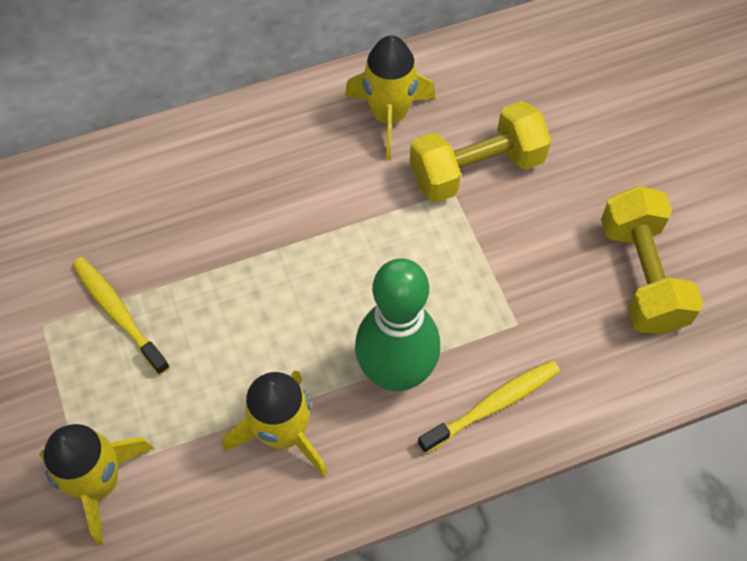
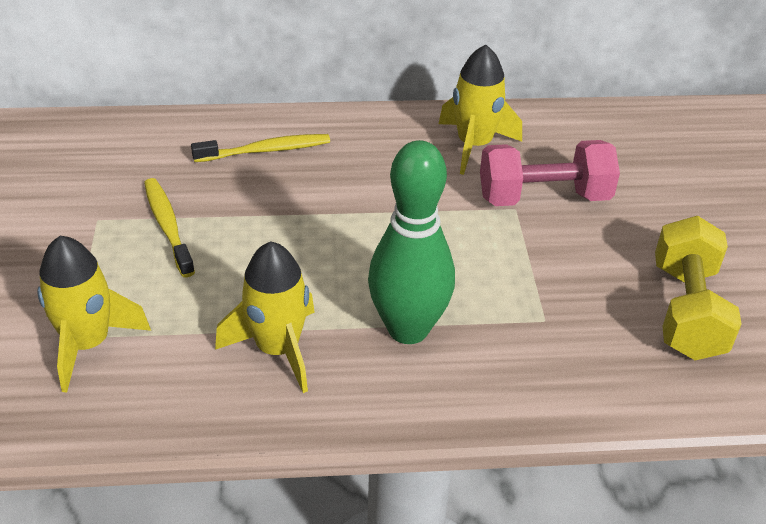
camera: 15 degrees right, 20 degrees down
yellow dumbbell [410,101,551,203] -> pink dumbbell [480,140,620,206]
yellow toothbrush [418,360,560,454] -> yellow toothbrush moved to [191,134,330,162]

